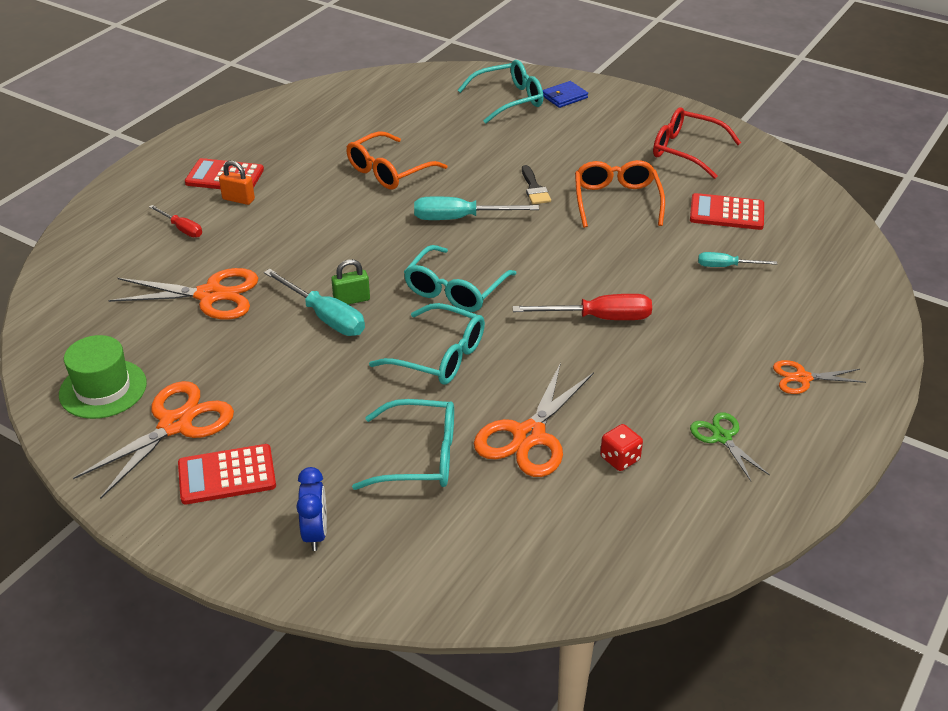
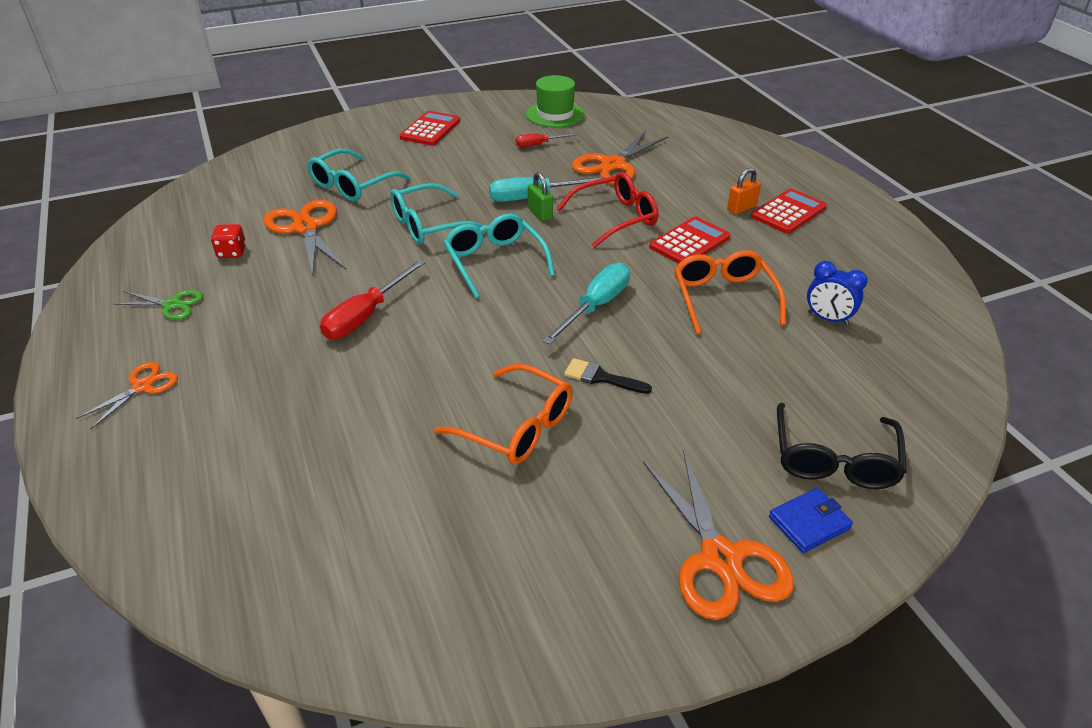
camera: 125 degrees right, 0 degrees up
orange scissors [73,381,234,499] -> orange scissors moved to [643,449,794,620]
red screwdriver [149,205,202,237] -> red screwdriver moved to [516,133,578,147]
blue clock [296,467,327,551] -> blue clock moved to [807,261,868,325]
green padlock [331,259,370,304] -> green padlock turned 45 degrees counterclockwise [528,172,553,221]
turquoise glasses [458,60,543,123] -> black glasses [777,403,907,489]
blue wallet [543,81,588,108] -> blue wallet turned 60 degrees clockwise [769,488,853,553]
red glasses [653,107,741,179] -> red glasses moved to [556,172,658,248]
red calculator [690,193,764,230] -> red calculator moved to [649,216,730,264]
turquoise screwdriver [698,252,777,267] -> none

